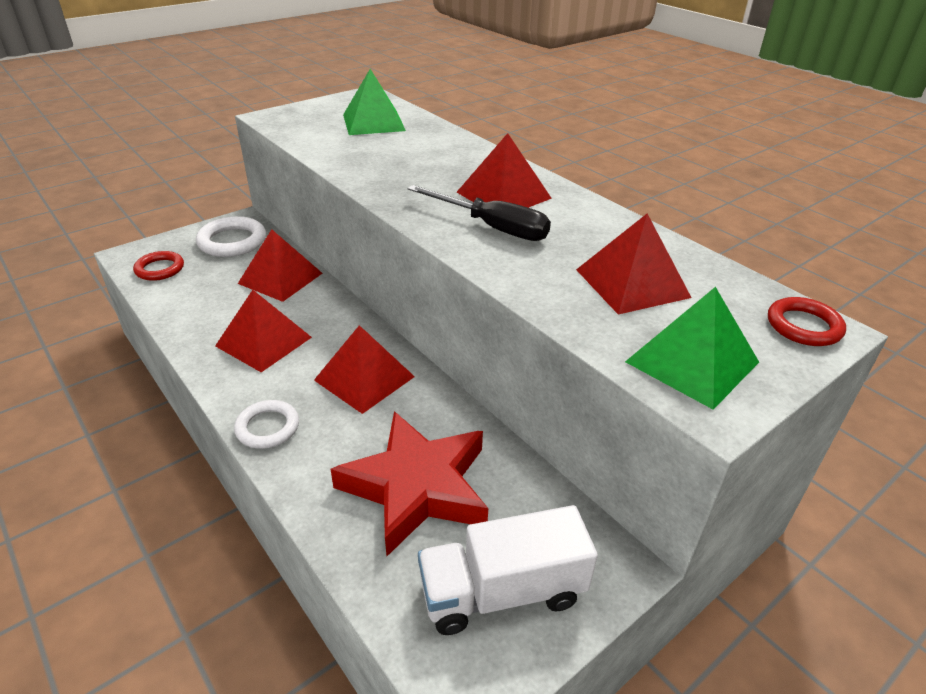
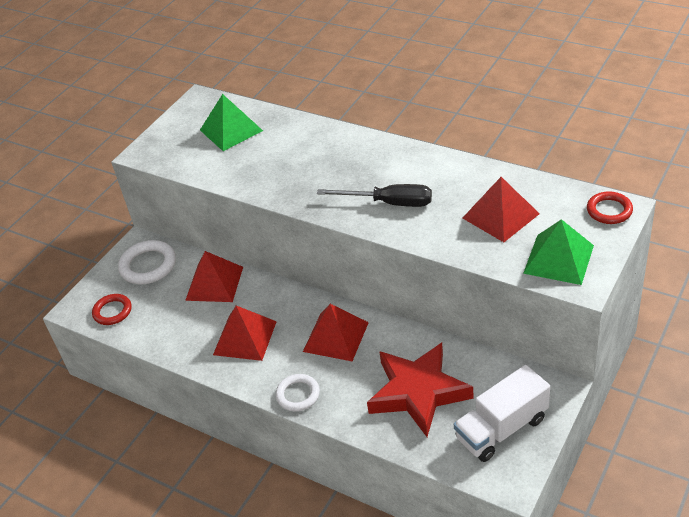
camera: 15 degrees left, 5 degrees up
red pyramid [457,133,552,208] -> none

